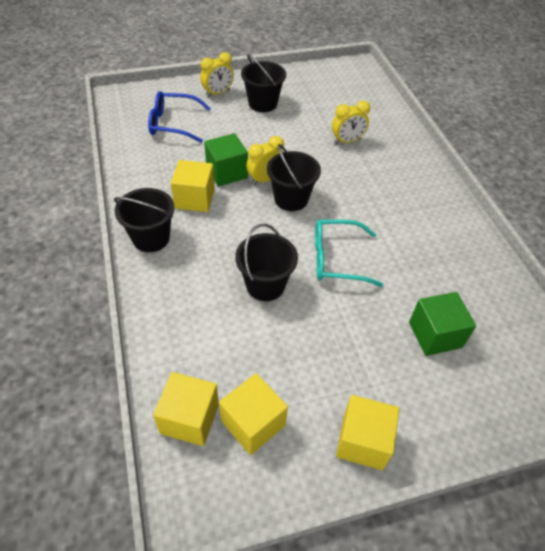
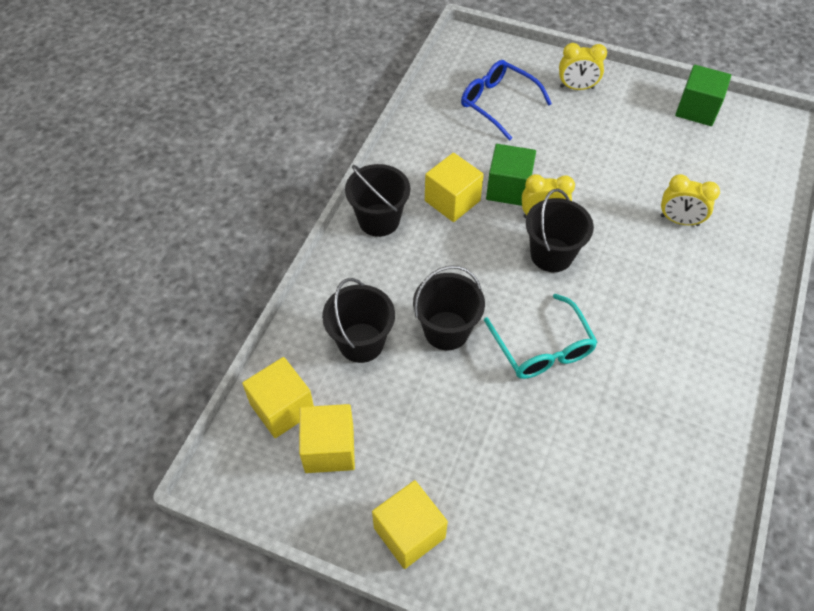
camera: 40 degrees right, 5 degrees up
black bucket [241,54,286,112] -> black bucket moved to [322,278,395,363]
turquoise glasses [315,220,383,287] -> turquoise glasses turned 150 degrees counterclockwise [484,294,598,379]
green cube [409,292,476,356] -> green cube moved to [675,65,731,126]

